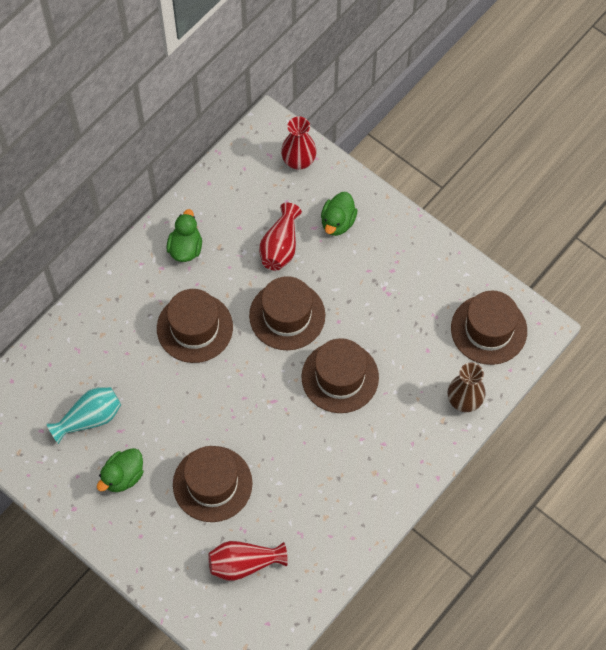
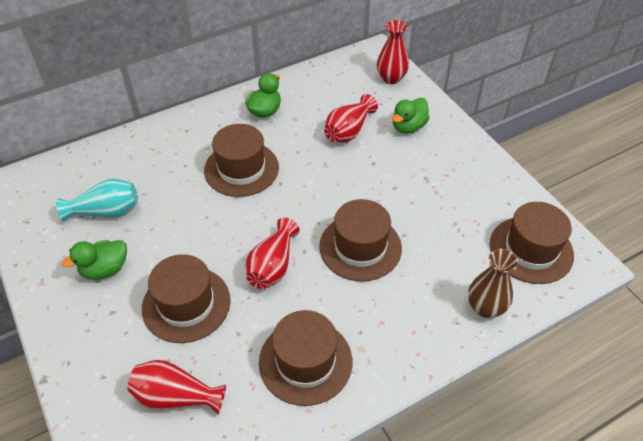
camera: 20 degrees right, 15 degrees down
brown hat [249,276,325,350] -> brown hat moved to [259,310,352,406]
none -> red vase [246,218,300,289]

